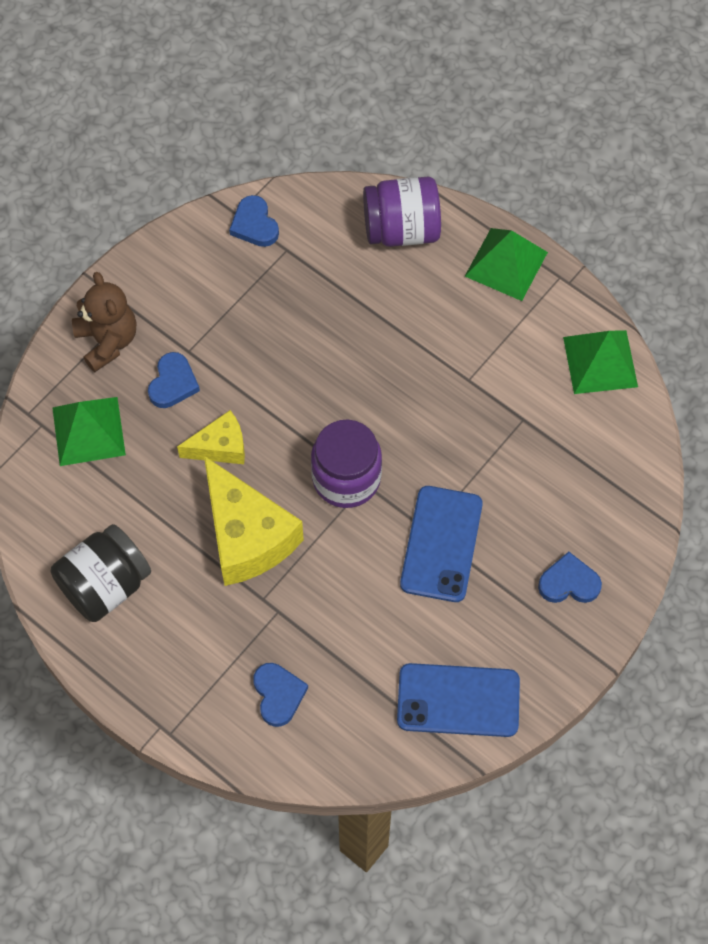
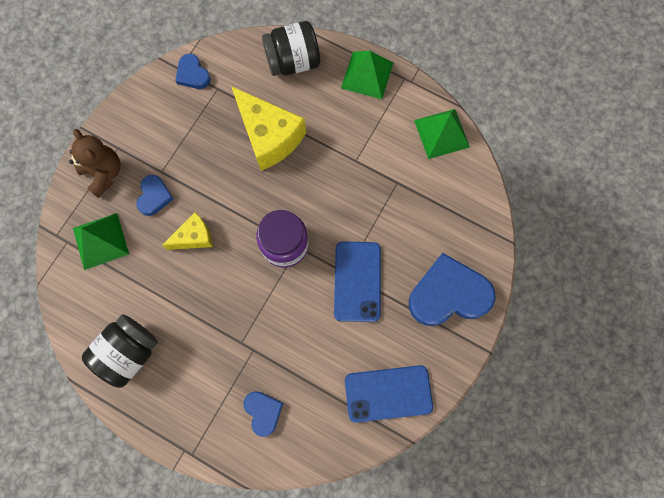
camera: 10 degrees left, 10 degrees up
yellow cheese [204,456,304,586] -> yellow cheese moved to [231,86,306,171]
purple jar [363,177,441,247] -> black jar [262,21,320,76]
blue heart [538,552,602,603] -> blue heart [409,253,496,326], size x1.96

